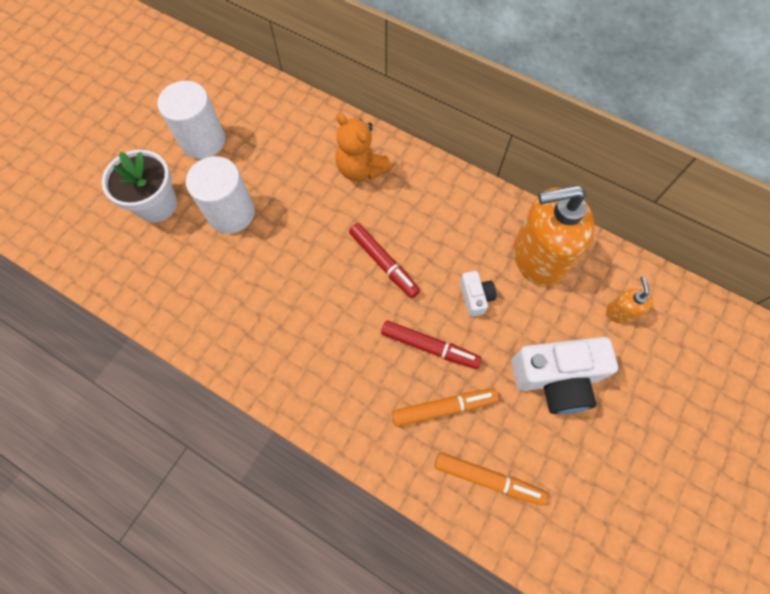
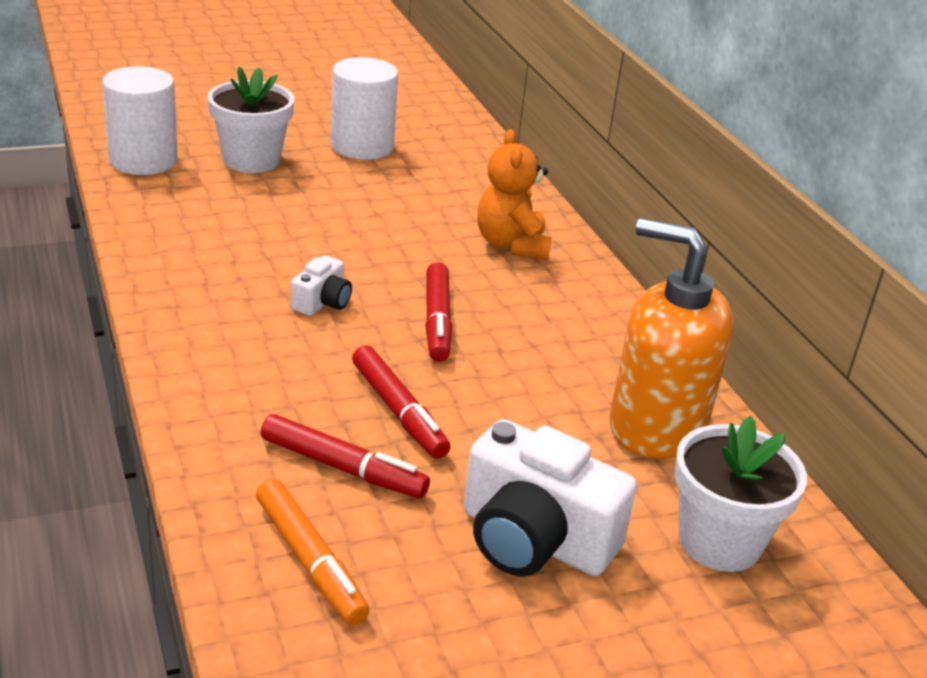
camera: 35 degrees right, 35 degrees down
white cylinder [186,156,255,234] -> white cylinder moved to [102,66,178,175]
orange marker [392,388,498,427] -> red marker [261,414,430,498]
white camera [460,271,496,317] -> white camera moved to [291,255,352,316]
orange soap dispenser [606,276,653,324] -> white flower pot [674,415,807,572]

